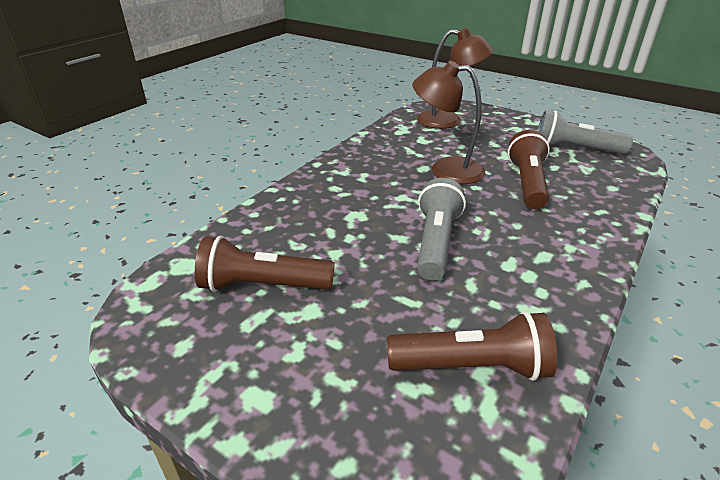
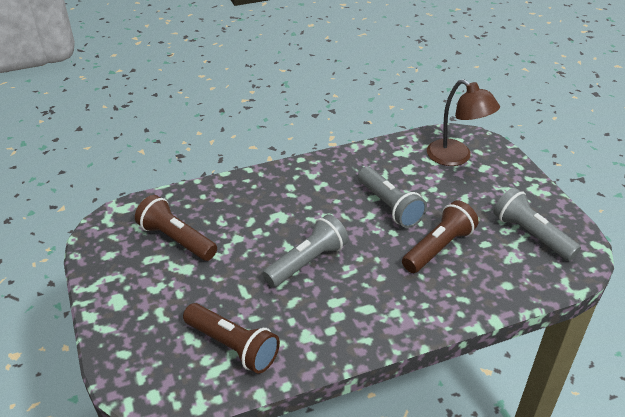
camera: 35 degrees right, 5 degrees up
brown lamp [412,61,485,184] -> grey flashlight [358,167,427,228]

